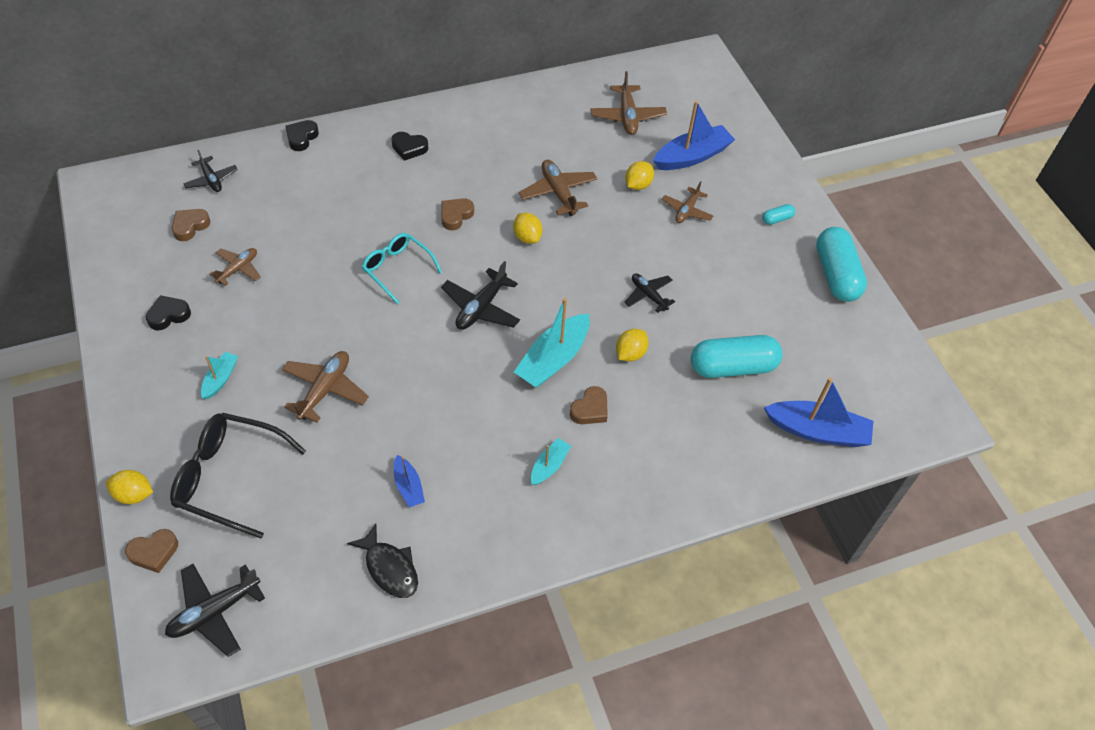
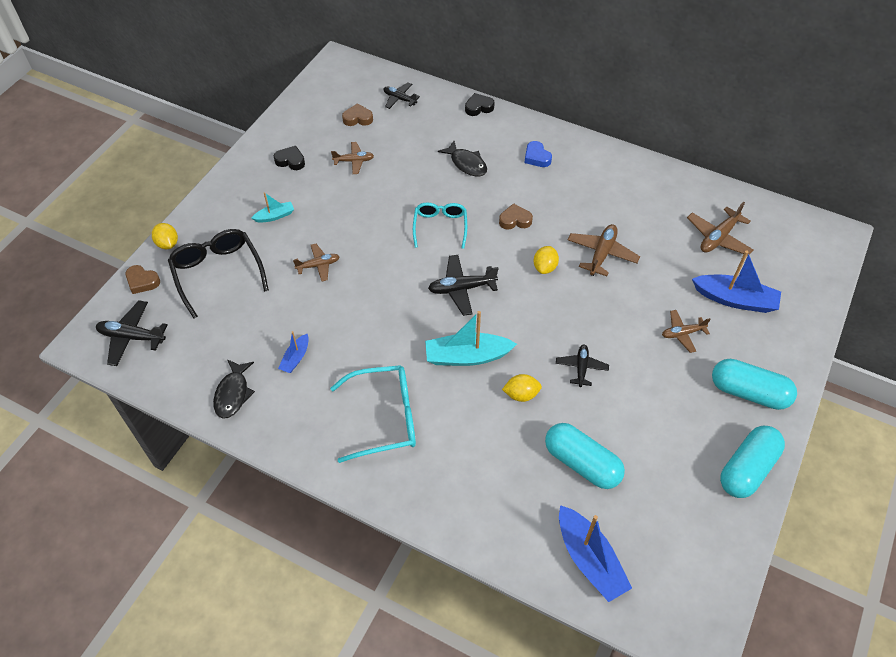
camera: 50 degrees right, 0 degrees up
black plane [183,150,238,192] -> black plane turned 105 degrees clockwise [384,82,420,109]
brown plane [282,351,369,422] -> brown plane [293,244,340,281], size x0.66
black heart [391,132,428,161] -> blue heart [524,141,552,167]
turquoise boat [531,438,571,485] -> turquoise glasses [330,365,416,463]
brown heart [570,386,608,424] -> none
yellow lemon [625,161,654,190] -> none
turquoise capsule [762,204,795,225] -> turquoise capsule [712,359,797,410], size x2.33
none -> black fish [438,141,487,177]

